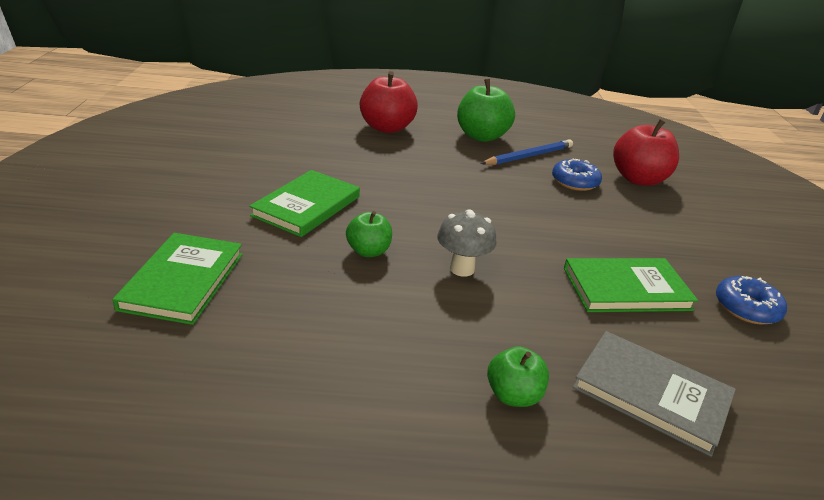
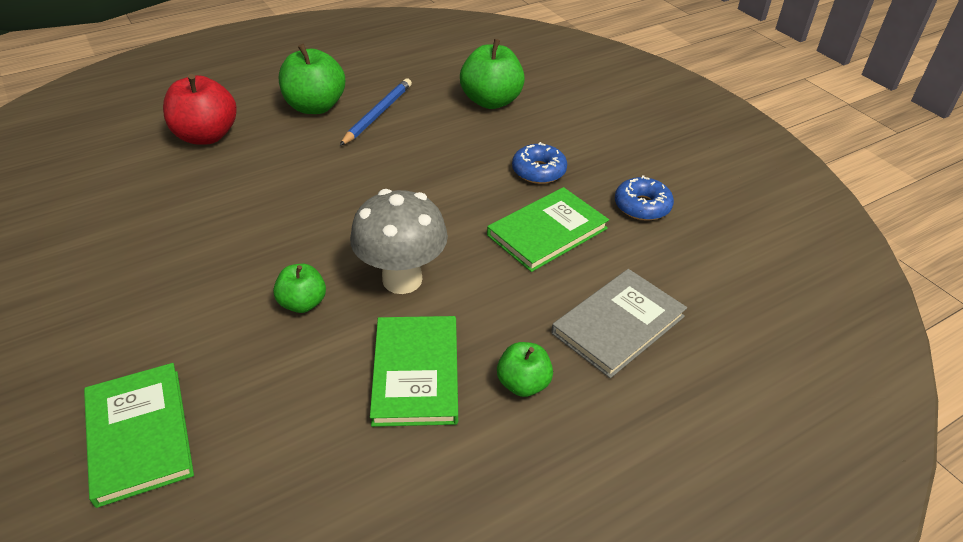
camera: 30 degrees left, 10 degrees up
green book [249,170,360,237] -> green book moved to [370,316,458,427]
grey mushroom [437,209,497,277] -> grey mushroom [350,189,448,294], size x1.55
blue donut [552,159,602,191] -> blue donut moved to [512,142,567,184]
grey book [573,331,736,457] -> grey book turned 45 degrees counterclockwise [551,269,687,378]
red apple [613,119,679,186] -> green apple [460,39,525,109]

